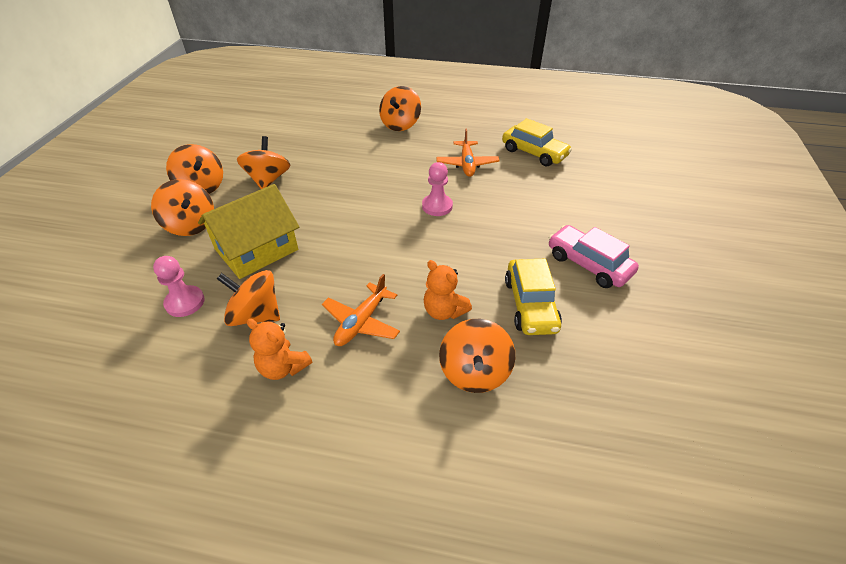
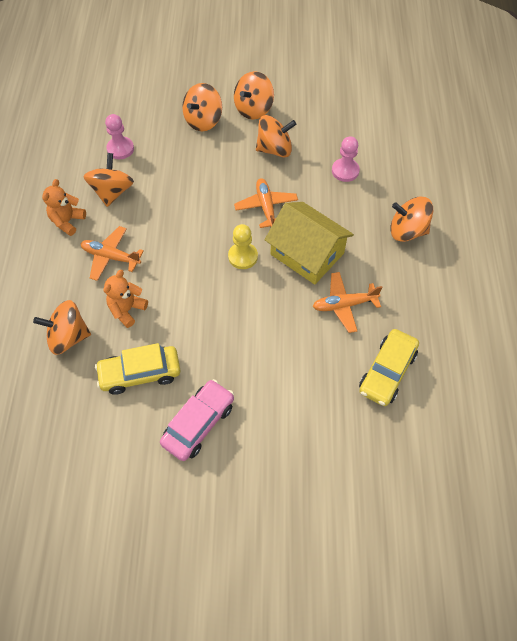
camera: 80 degrees right, 15 degrees up
yellow house [198,184,299,279] -> yellow house moved to [265,202,354,285]
pink pawn [422,162,453,216] -> pink pawn moved to [332,136,360,182]
none -> yellow pawn [228,224,258,269]
none -> orange plane [234,178,298,228]

